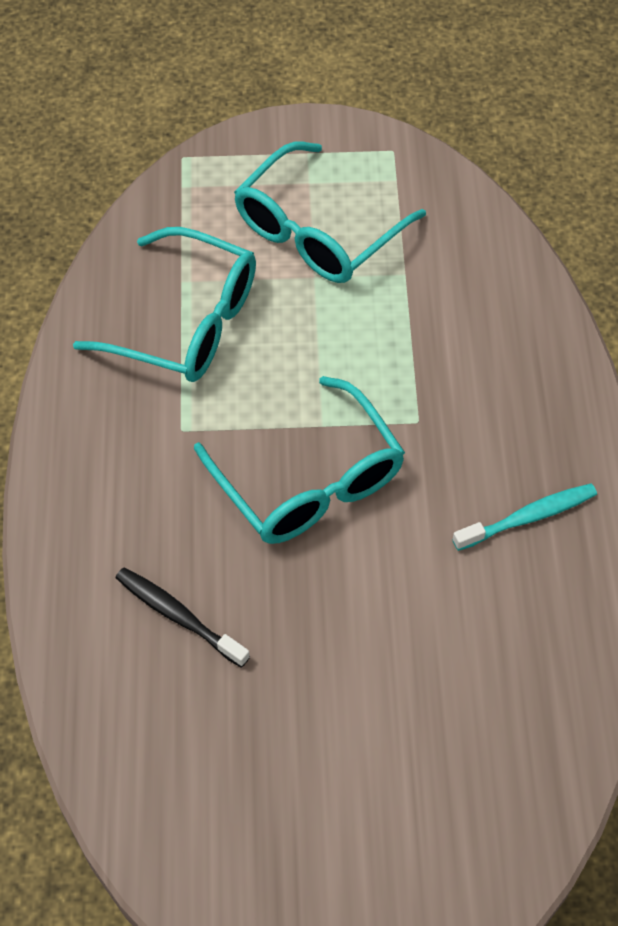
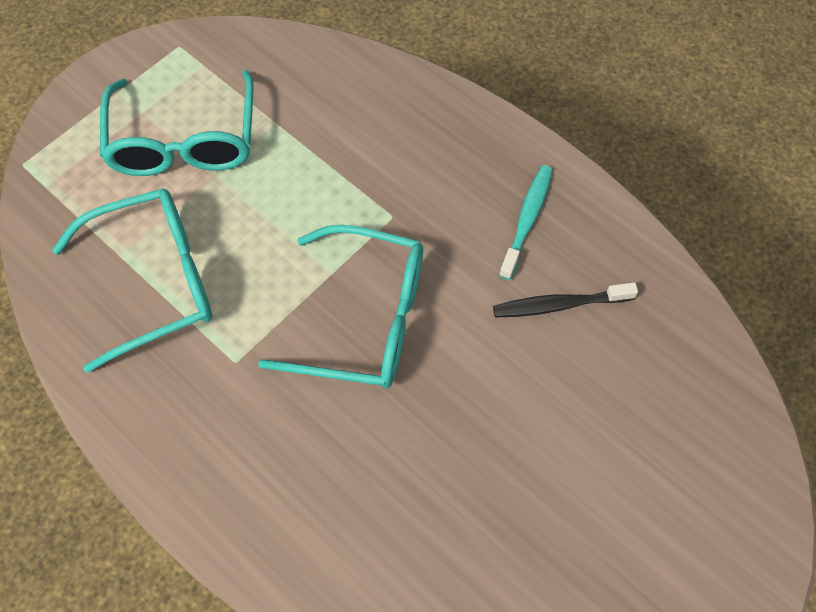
camera: 45 degrees left, 5 degrees up
black toothbrush [115,567,250,668] -> black toothbrush moved to [493,282,638,317]

